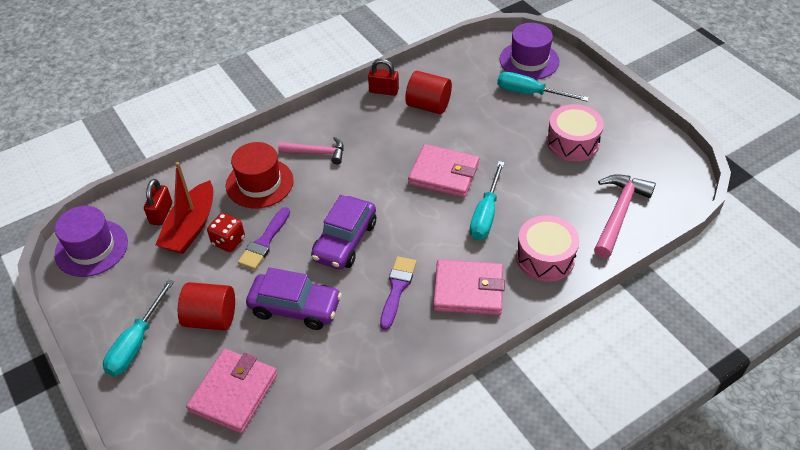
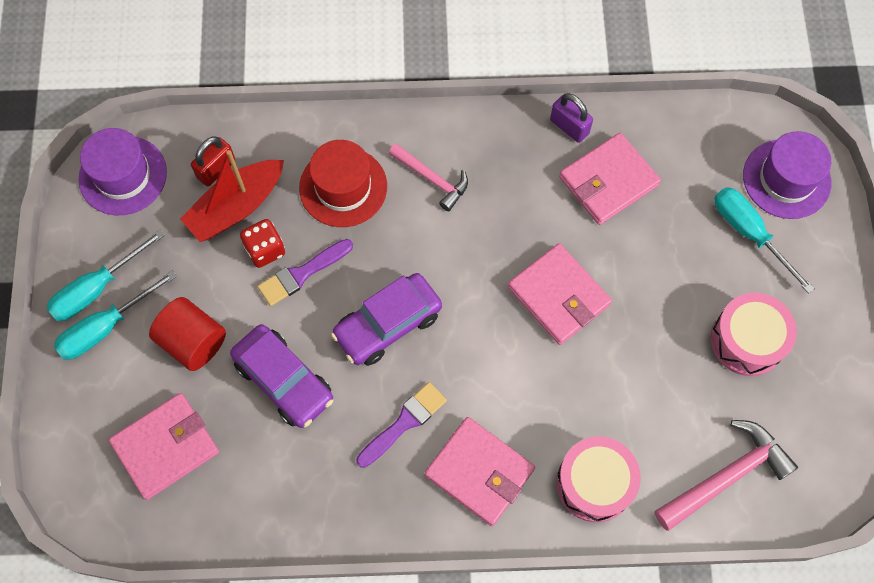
camera: 30 degrees right, 20 degrees up
red padlock [368,59,399,96] -> purple padlock [550,93,593,143]
red cylinder [405,71,452,114] -> pink wallet [559,133,661,225]
turquoise screwdriver [470,161,505,240] -> turquoise screwdriver moved to [47,229,165,321]

